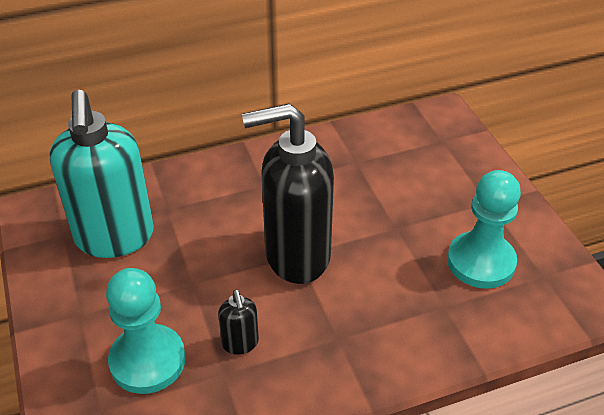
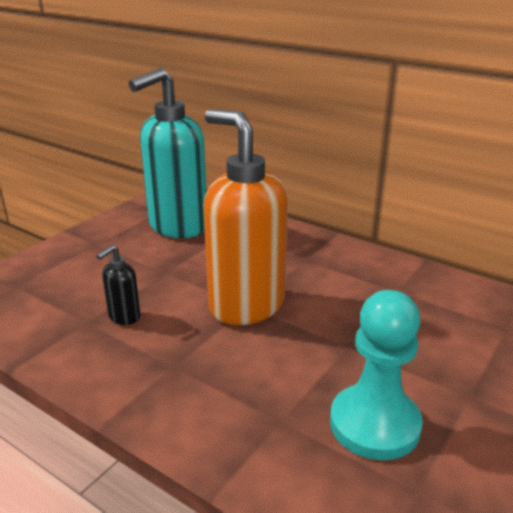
camera: 55 degrees right, 15 degrees down
turquoise pawn [106,268,186,394] -> none
black soap dispenser [242,103,334,284] -> orange soap dispenser [203,109,288,325]

